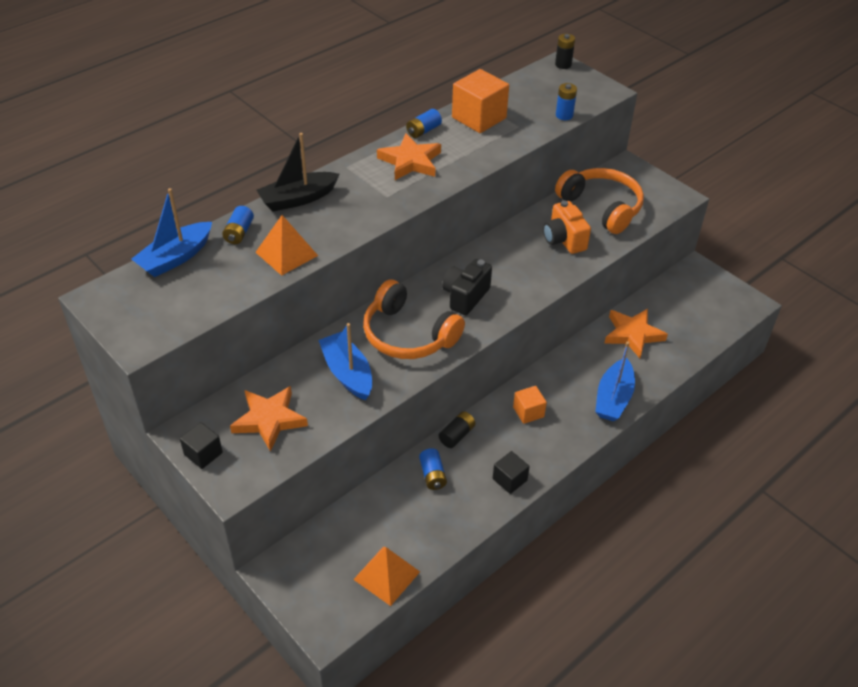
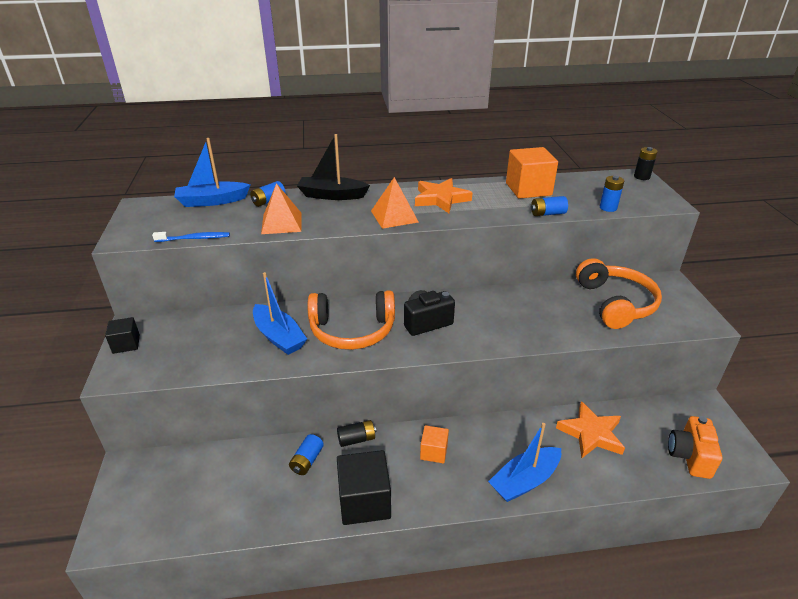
camera: 35 degrees right, 10 degrees down
orange star [230,386,308,452] -> none
blue boat [318,323,372,400] -> blue boat turned 135 degrees clockwise [253,272,307,355]
orange pyramid [353,547,420,606] -> orange pyramid moved to [371,177,418,229]
orange headphones [363,279,465,359] -> orange headphones turned 75 degrees counterclockwise [308,290,395,350]
blue battery [406,109,442,138] -> blue battery moved to [531,196,568,216]
black cube [493,451,530,494] -> black cube [337,450,391,525], size x1.80
orange camera [543,200,591,254] -> orange camera moved to [668,416,722,479]
none -> blue toothbrush [152,232,230,242]

